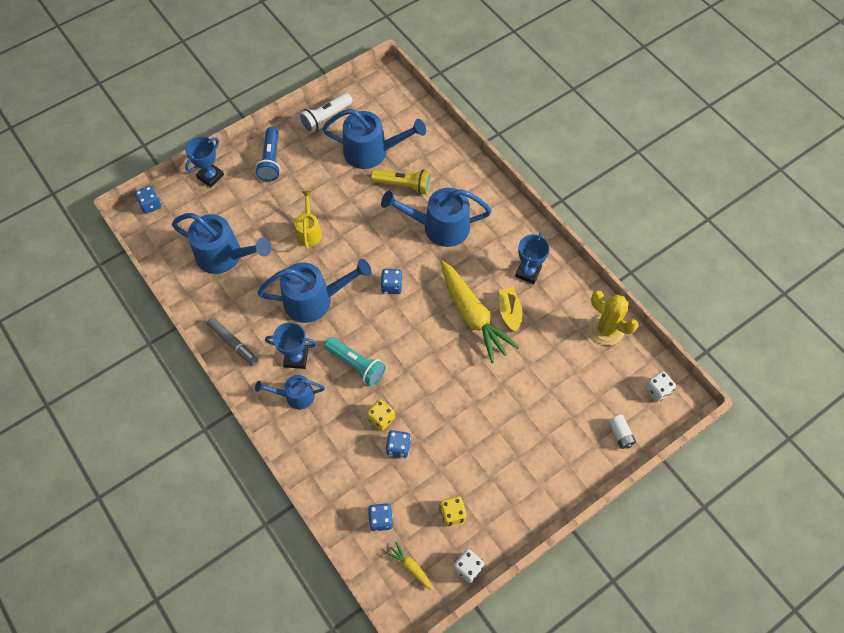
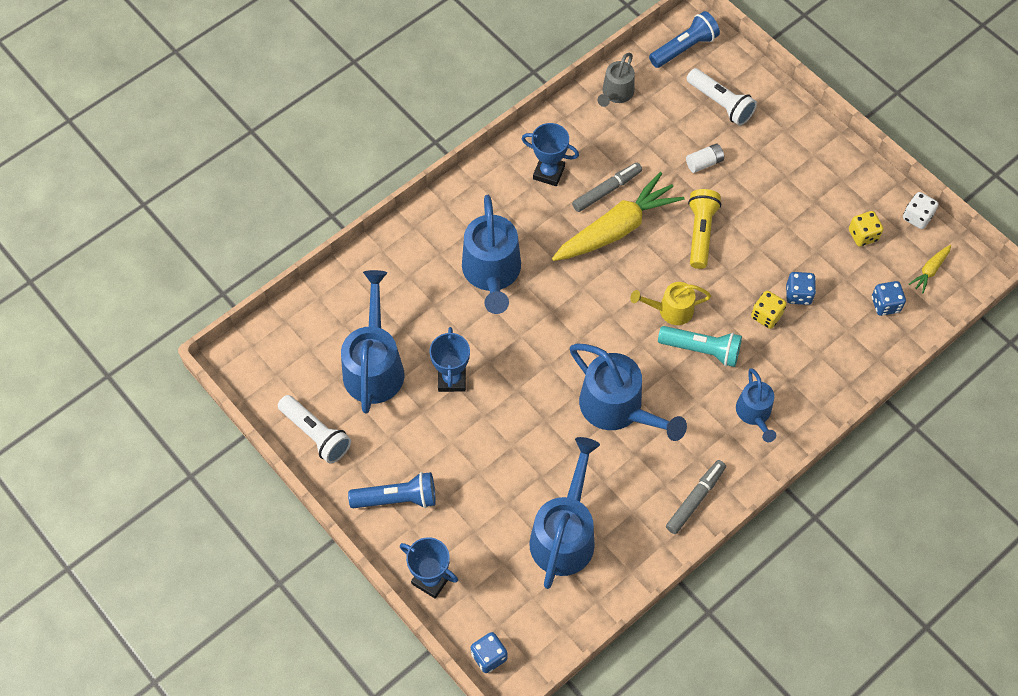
camera: 95 degrees left, 0 degrees up
blue watering can [257,259,372,323] -> blue watering can turned 150 degrees clockwise [570,344,687,441]
blue trophy [265,322,317,369] -> blue trophy moved to [429,327,470,392]
yellow watering can [295,191,322,249] -> yellow watering can moved to [630,282,711,325]
turquoise flashlight [324,337,386,386] -> turquoise flashlight turned 75 degrees clockwise [658,326,742,367]
yellow flashlight [371,169,431,195] -> yellow flashlight moved to [688,189,721,269]
blue dice [380,269,402,294] -> none
yellow boat [499,288,522,332] -> grey marker [572,162,642,212]
yellow cactus [589,291,639,346] -> grey watering can [598,53,635,107]
white battery [608,415,636,449] -> white battery moved to [686,143,724,173]
white dice [645,371,676,402] -> blue flashlight [649,11,720,68]
none -> white flashlight [687,68,757,126]

